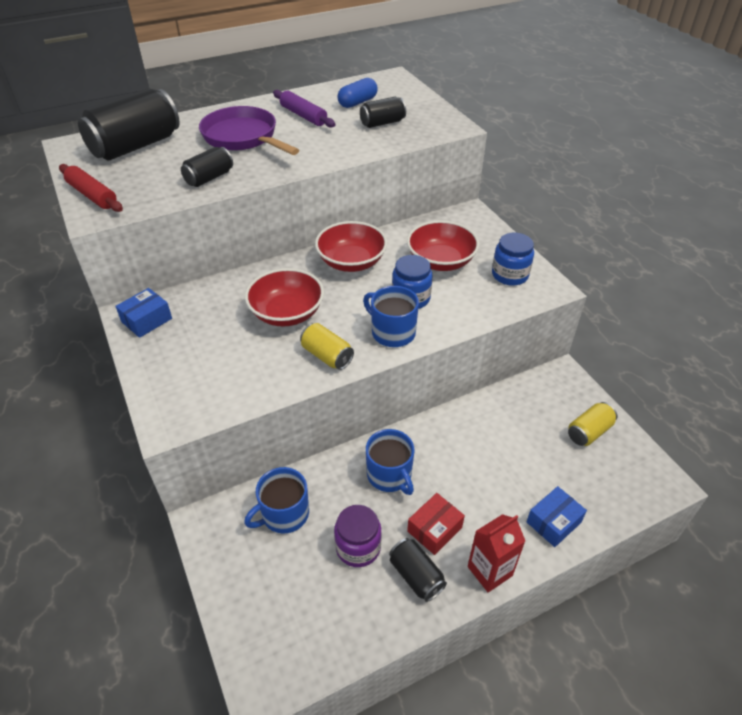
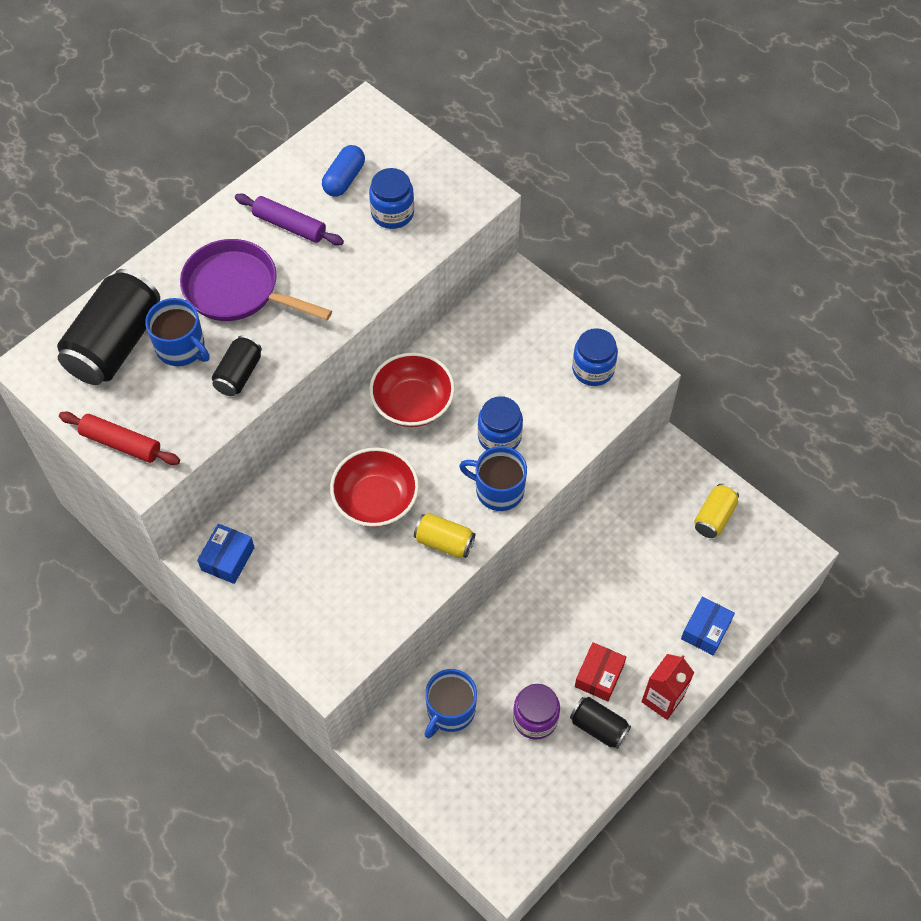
camera: 20 degrees left, 15 degrees up
black can [360,97,406,128] -> blue jar [369,168,414,229]
blue mug [366,429,414,495] -> blue mug moved to [145,298,210,366]
red bowl [407,220,479,271] -> none

